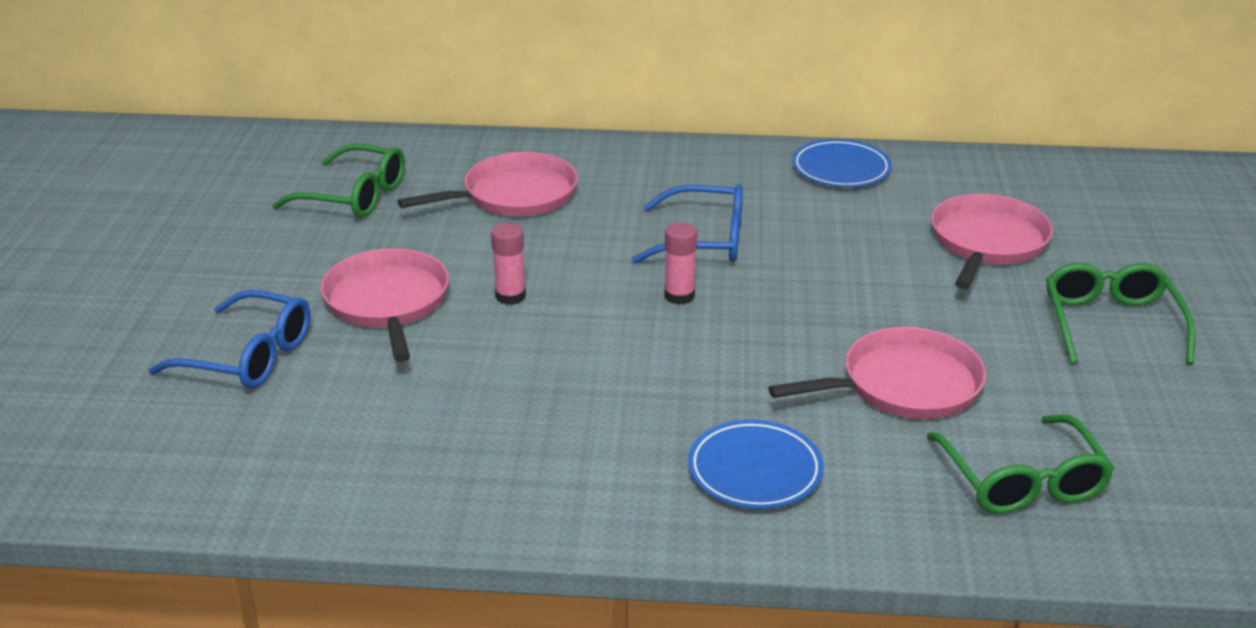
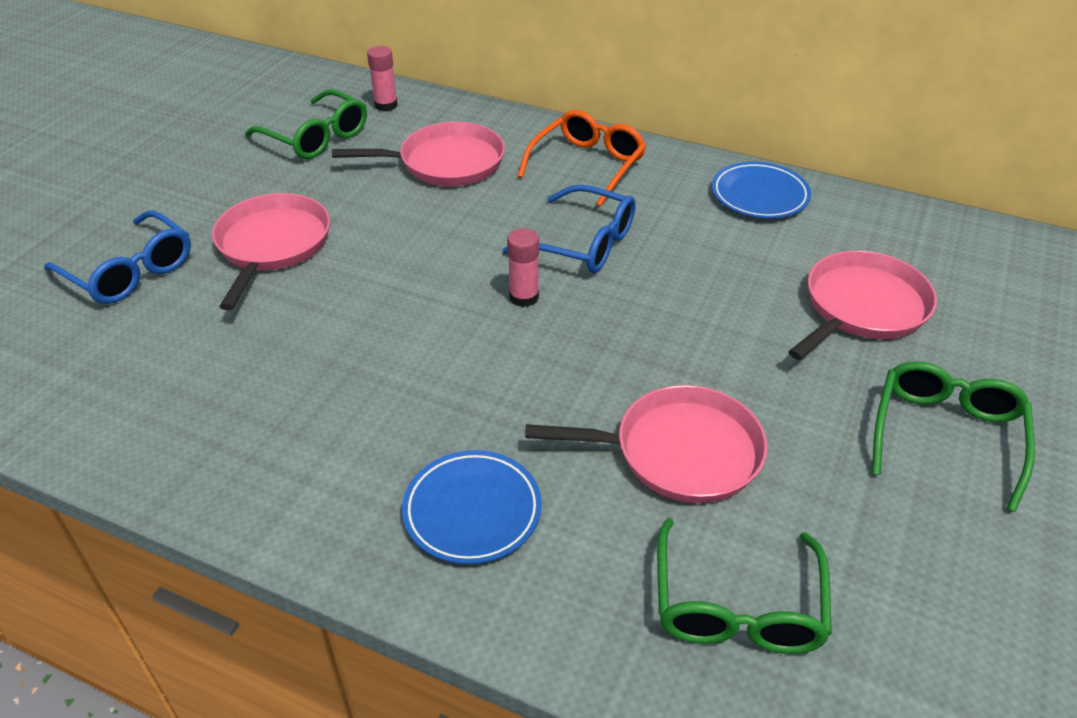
camera: 20 degrees right, 10 degrees up
pink glue stick [491,223,526,305] -> pink glue stick moved to [367,46,398,111]
none -> orange glasses [517,110,646,206]

